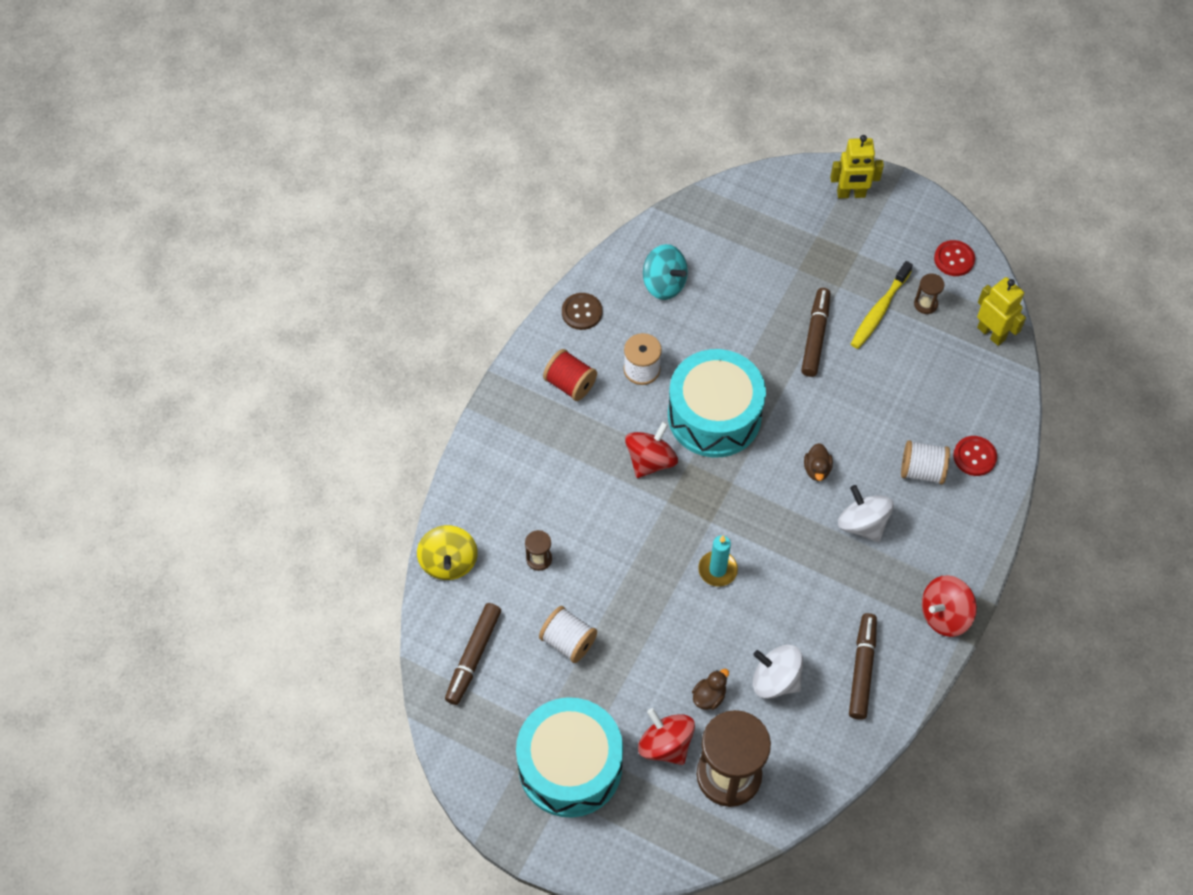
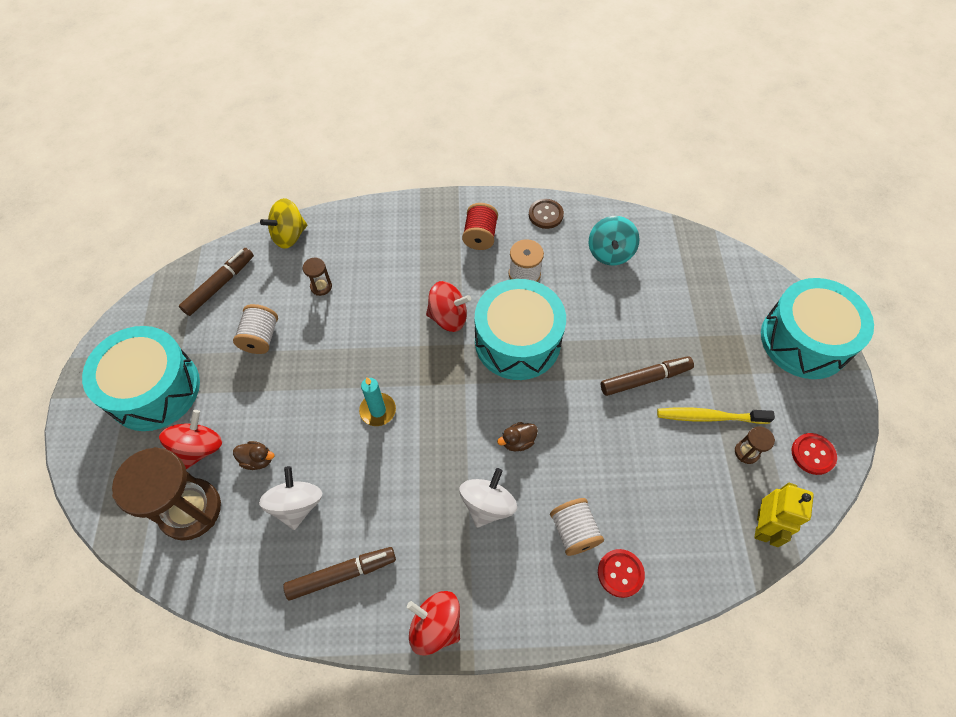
camera: 60 degrees right, 0 degrees up
brown marker [445,603,501,705] -> brown marker turned 135 degrees clockwise [179,248,254,316]
yellow robot [830,135,884,198] -> turquoise drum [761,278,874,379]

